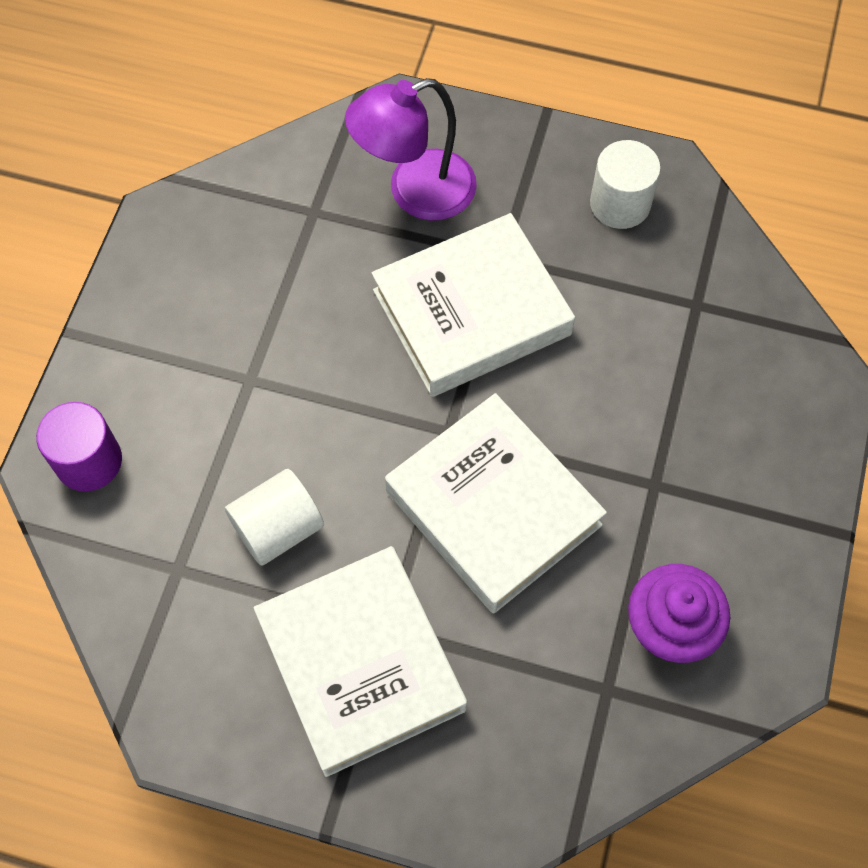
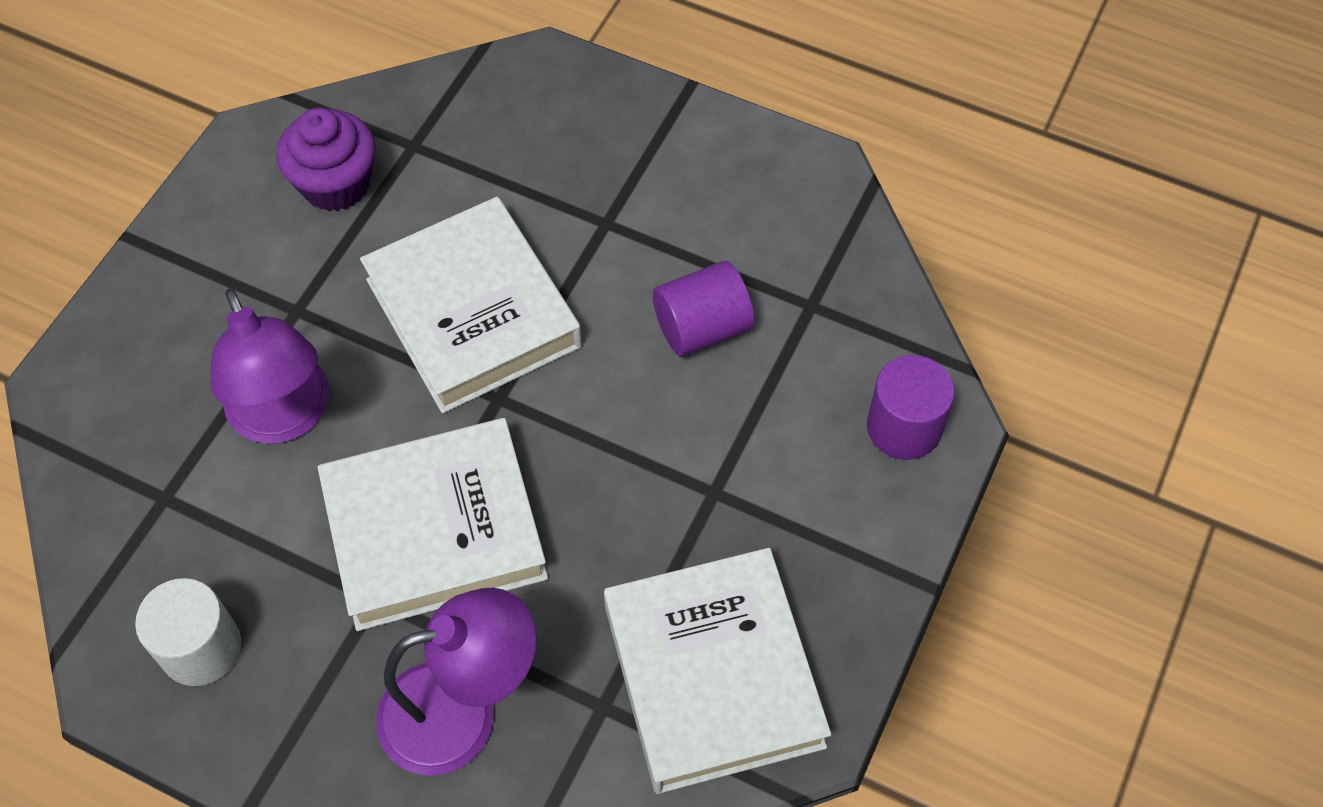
camera: 170 degrees left, 5 degrees down
white cylinder [225,469,324,566] -> purple cylinder [653,261,754,356]
white book [254,546,467,777] -> white book moved to [604,548,831,794]
none -> purple lamp [211,288,330,444]

